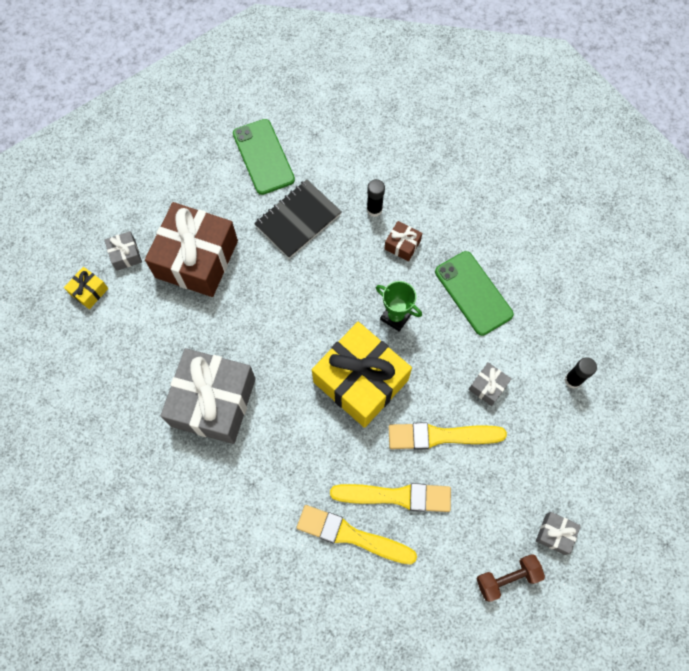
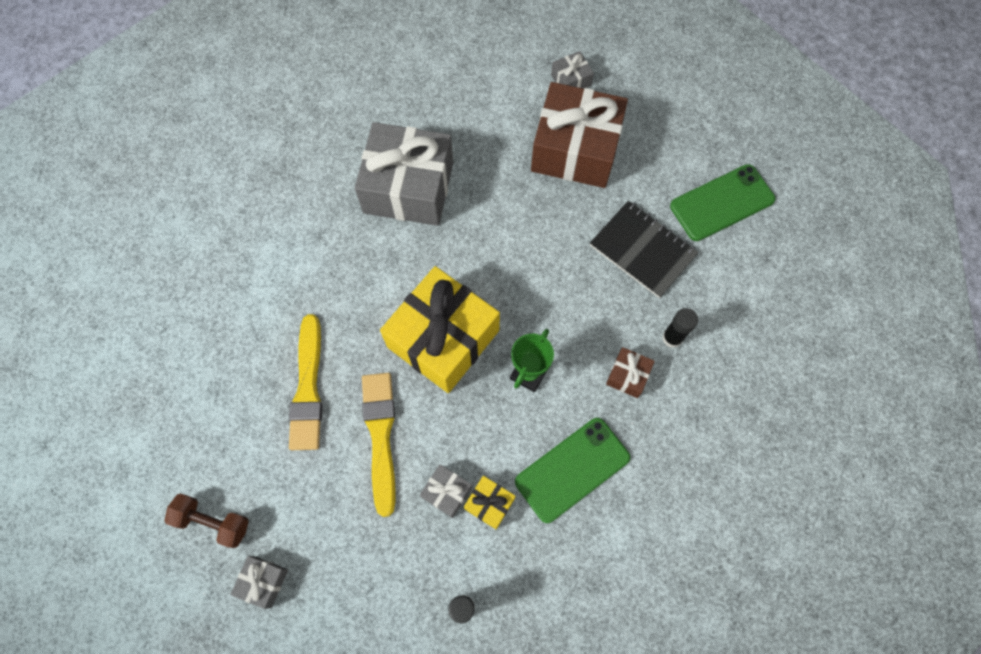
camera: 85 degrees right, 0 degrees up
yellow gift [64,267,108,309] -> yellow gift moved to [464,476,515,529]
yellow brush [297,505,417,565] -> none
brown dumbbell [477,554,545,602] -> brown dumbbell turned 45 degrees counterclockwise [164,494,249,548]

